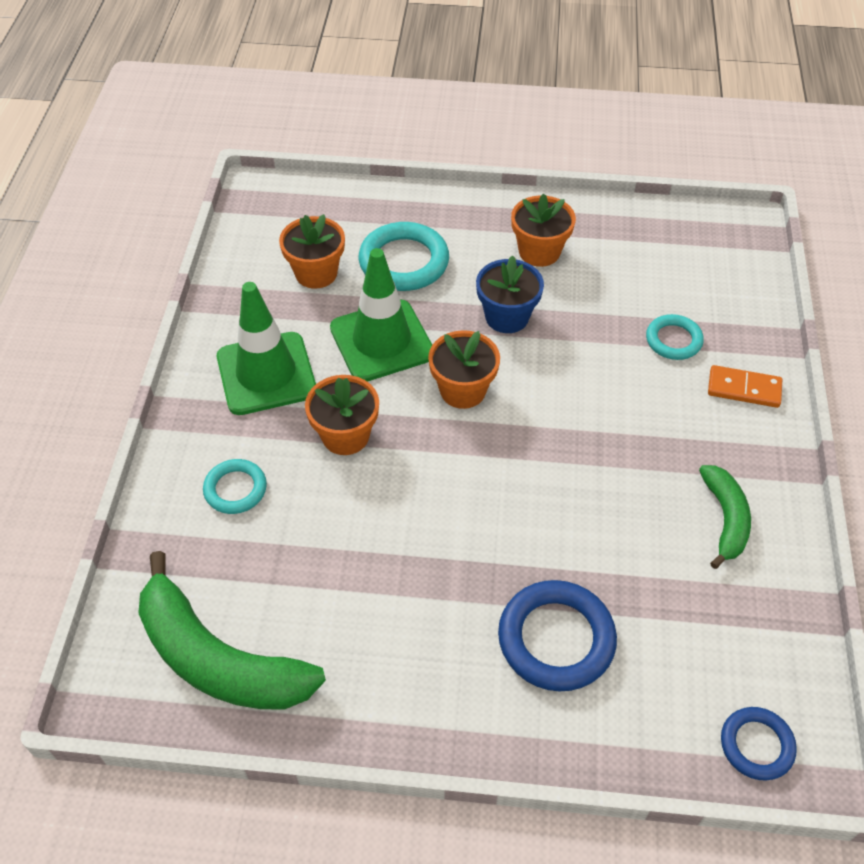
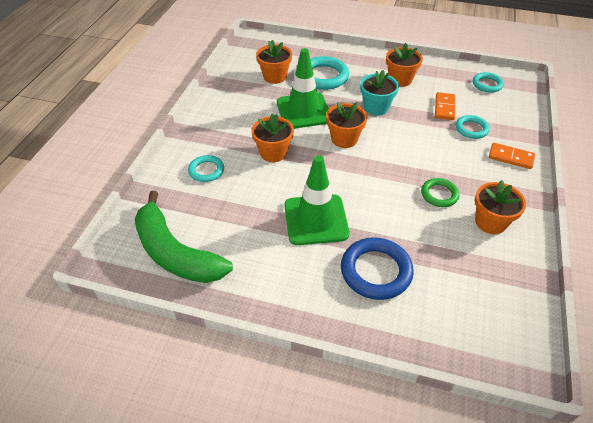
camera: 10 degrees right, 5 degrees down
green traffic cone [217,282,316,415] -> green traffic cone moved to [284,155,349,245]
blue flower pot [476,255,544,333] -> turquoise flower pot [360,70,399,115]
green banana [699,465,751,569] -> orange flower pot [475,180,526,234]
blue ring [721,707,797,780] -> none
none -> green ring [421,178,459,207]
none -> orange domino [435,92,455,120]
none -> turquoise ring [473,72,504,93]

